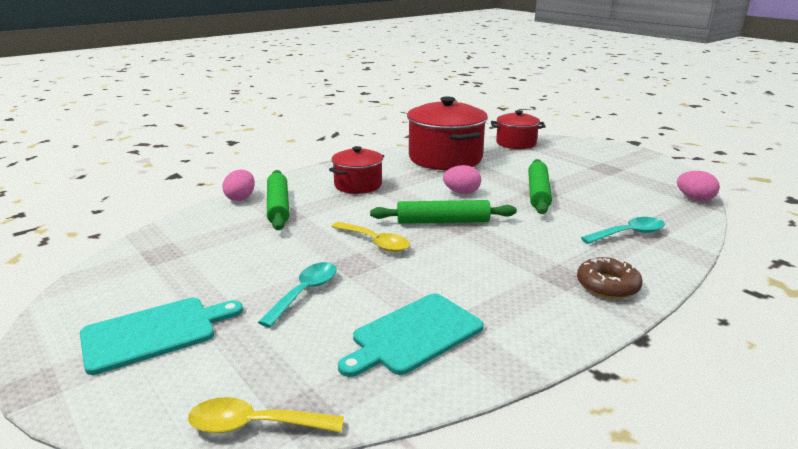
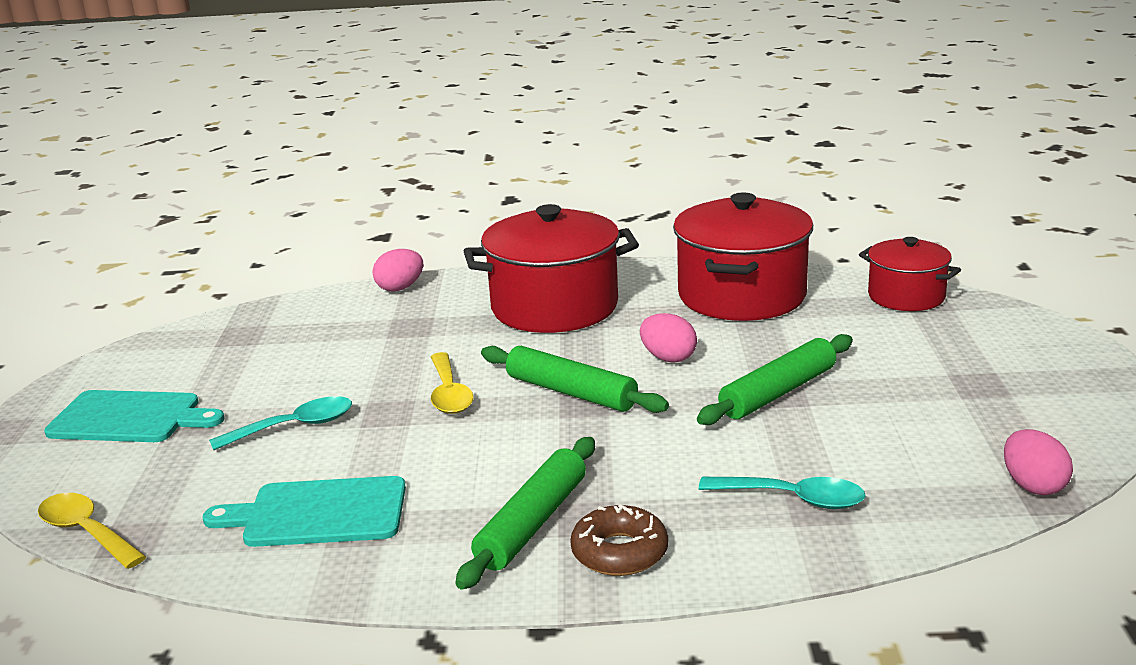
camera: 40 degrees right, 0 degrees up
green rolling pin [267,170,290,230] -> green rolling pin moved to [455,437,595,590]
red pot [329,146,384,194] -> red pot [464,204,639,333], size x1.73

